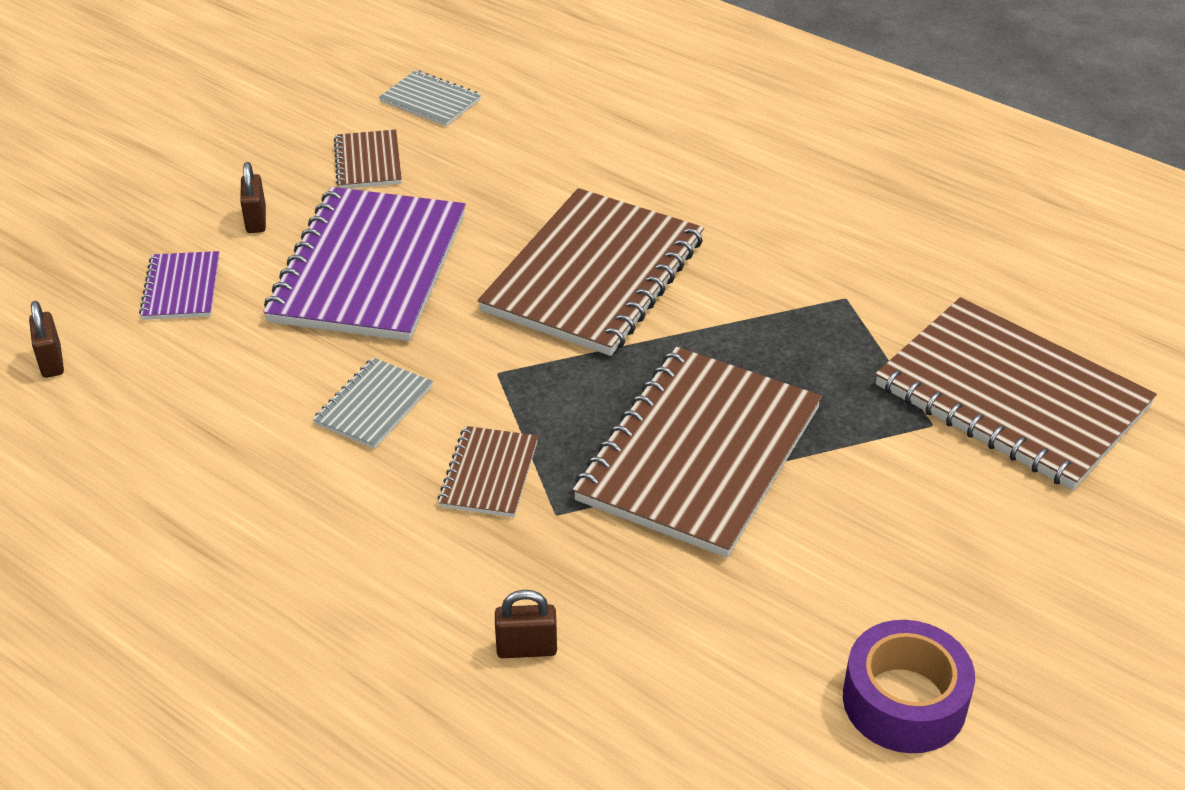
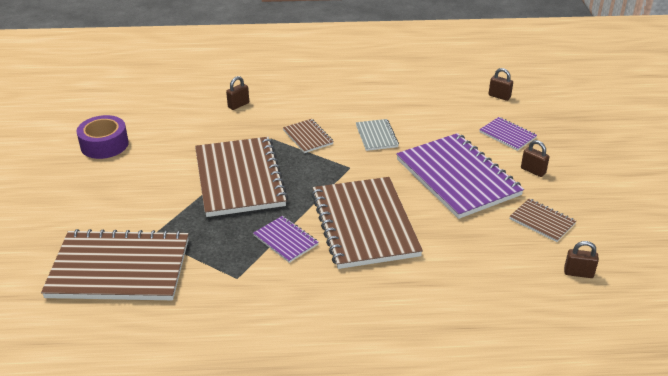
camera: 140 degrees right, 5 degrees down
grey notebook [379,70,481,126] -> brown padlock [564,241,599,278]
none -> purple notebook [253,216,318,263]

